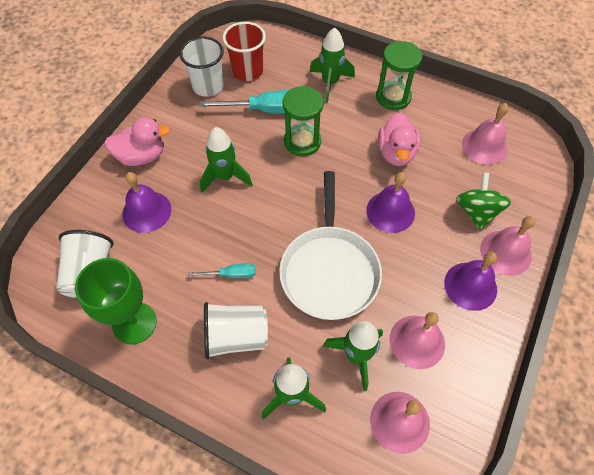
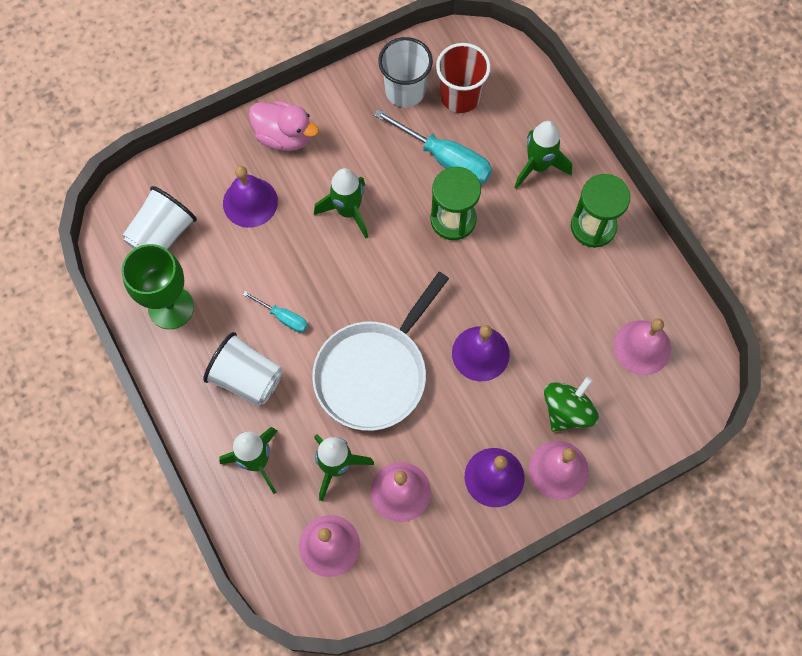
camera: 35 degrees right, 10 degrees up
pink duck [378,112,420,166] -> none

